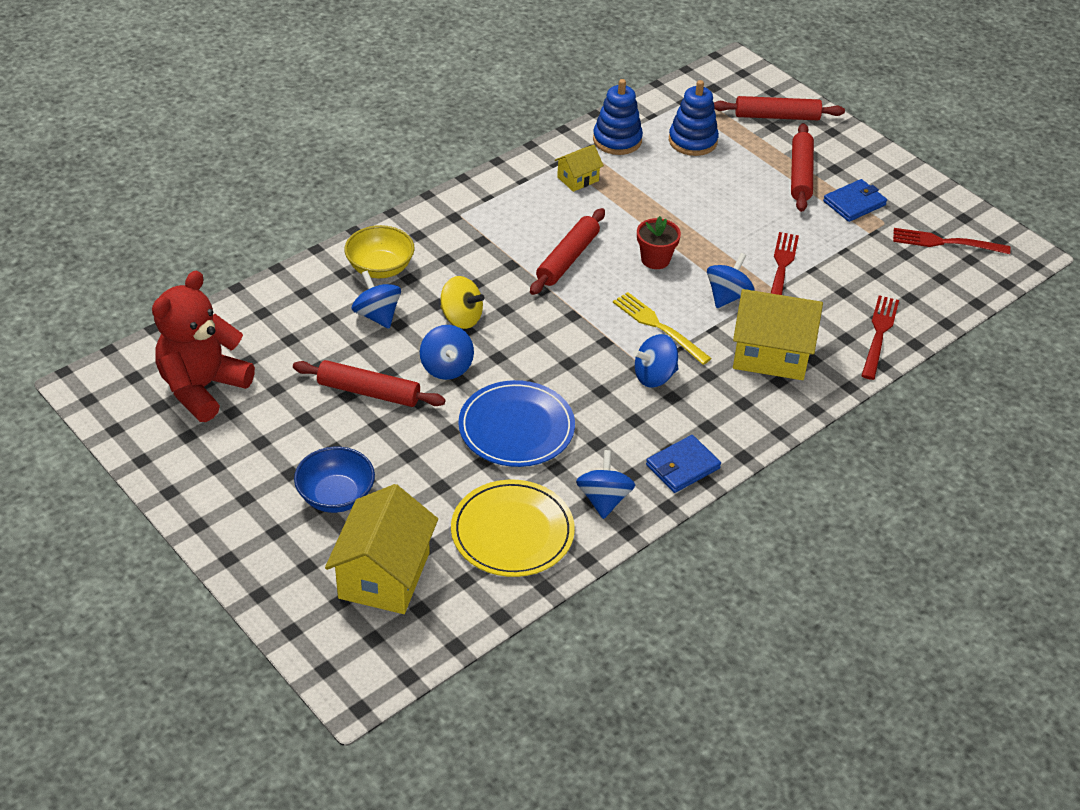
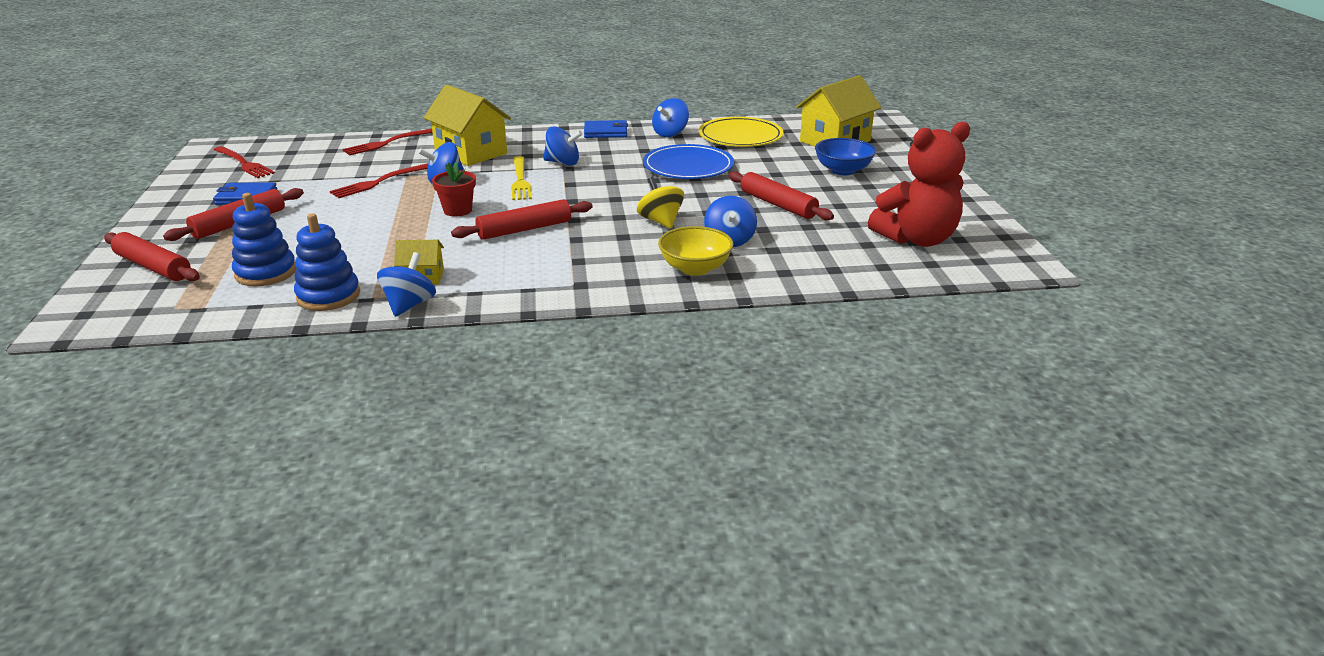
camera: 145 degrees left, 15 degrees down
blue spinning top [420,325,474,380] -> blue spinning top moved to [377,252,436,317]

